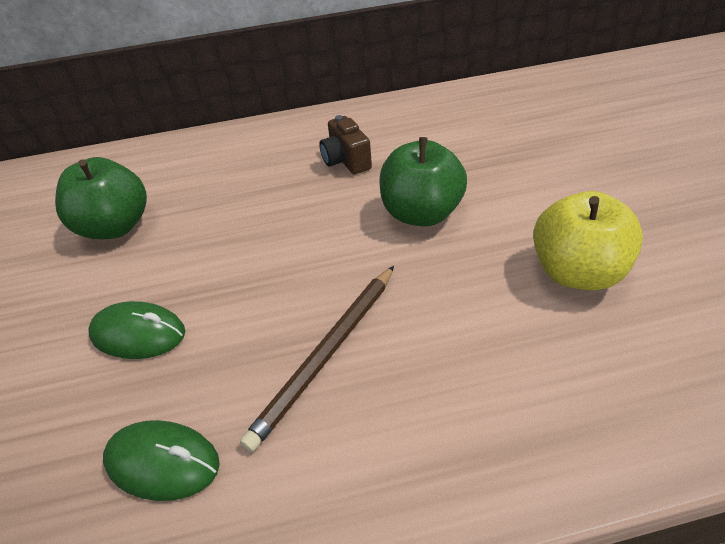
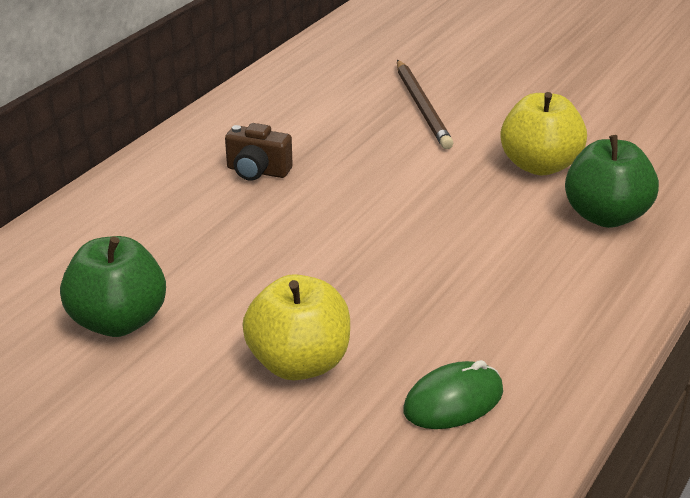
camera: 50 degrees left, 10 degrees down
green mouse [88,301,185,359] -> yellow apple [242,274,350,380]
brown pencil [240,266,394,452] -> brown pencil moved to [397,60,453,149]
green apple [379,137,467,227] -> green apple moved to [565,135,659,228]

